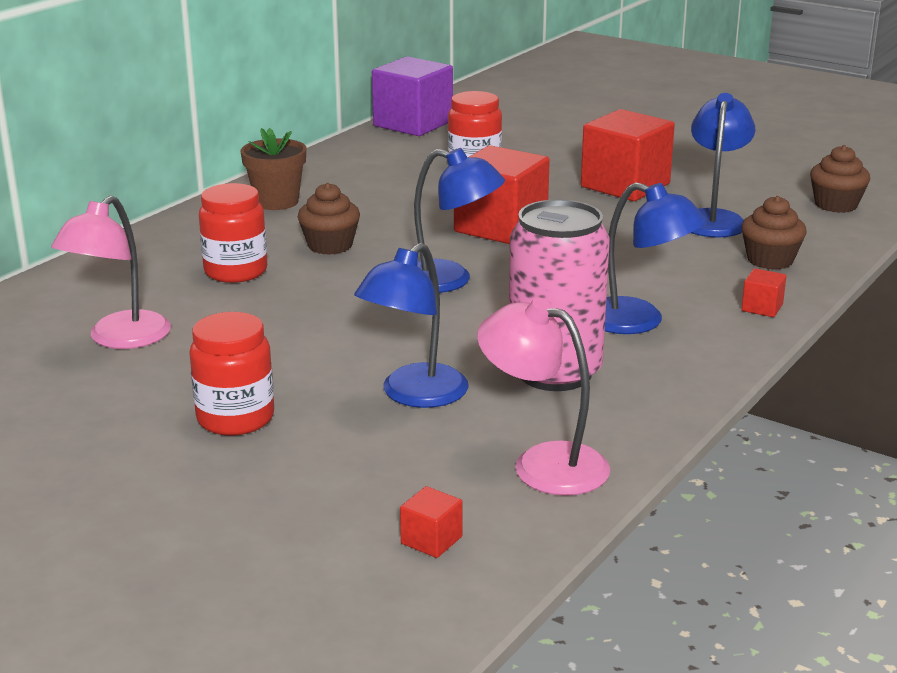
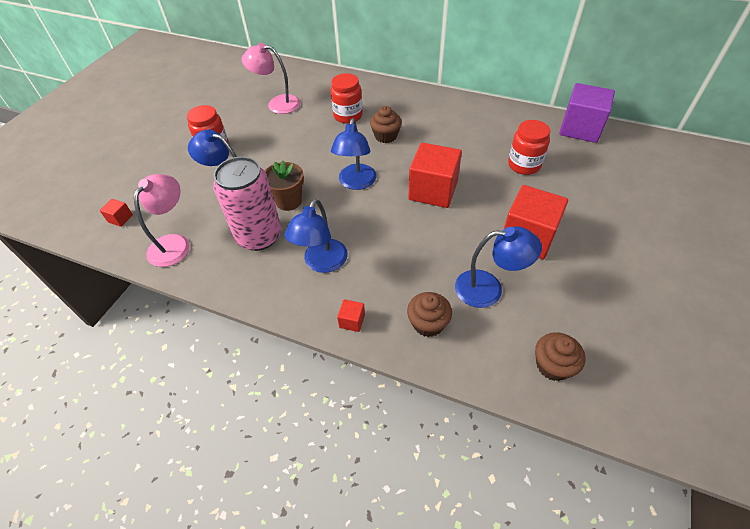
camera: 80 degrees right, 25 degrees up
brown flower pot [241,128,306,210] -> brown flower pot moved to [265,160,304,211]

